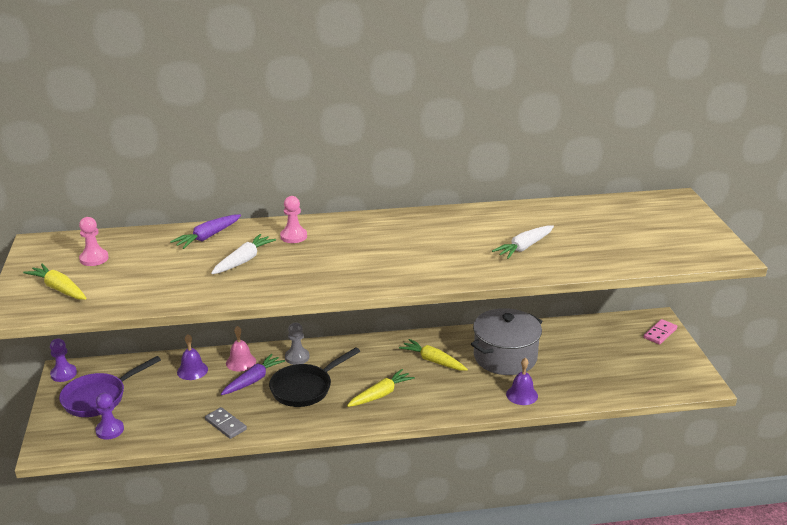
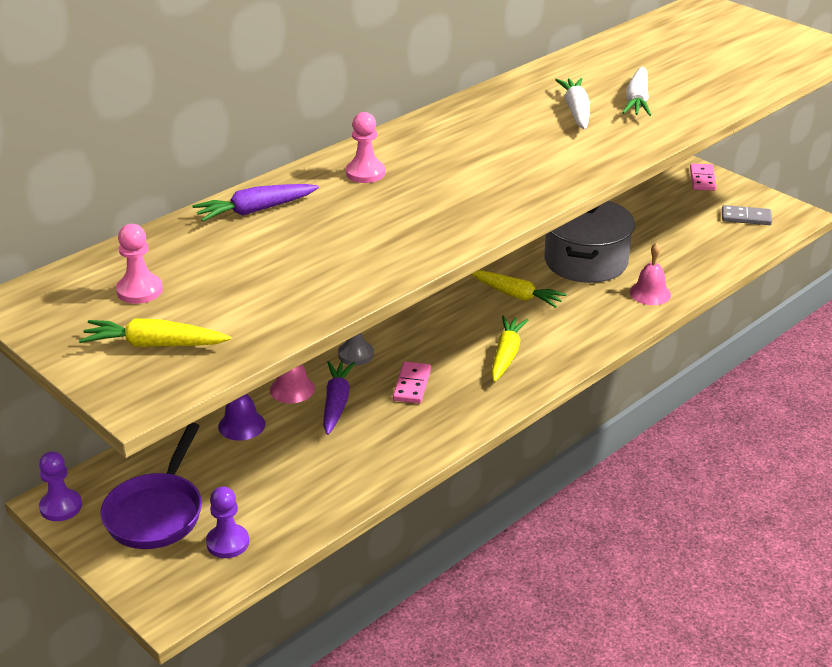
camera: 35 degrees left, 5 degrees up
purple carrot [170,214,241,249] -> purple carrot turned 60 degrees clockwise [192,184,319,222]
grey domino [205,407,247,439] -> grey domino moved to [722,205,772,225]
white carrot [211,234,276,274] -> white carrot moved to [555,78,590,130]
black pan [269,347,360,407] -> pink domino [393,362,431,404]
yellow carrot [399,339,468,371] -> yellow carrot turned 150 degrees counterclockwise [471,270,567,308]
purple bell [506,358,538,405] -> pink bell [630,243,671,305]

